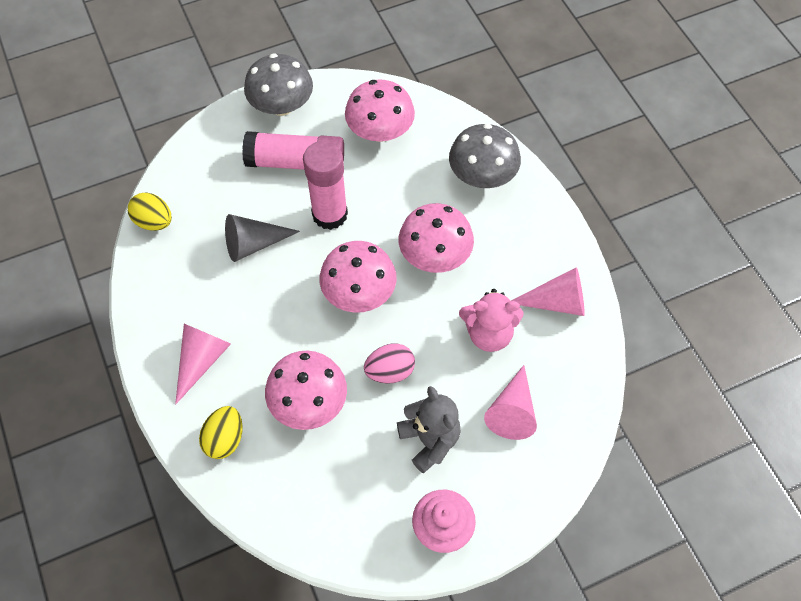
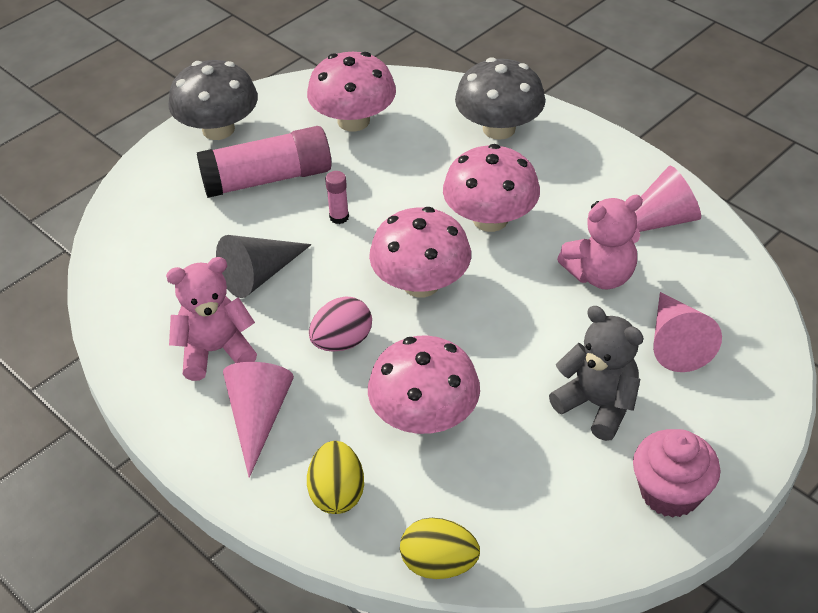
camera: 20 degrees left, 15 degrees down
yellow egg [128,192,172,231] -> yellow egg moved to [400,518,480,579]
pink glue stick [303,141,348,230] -> pink glue stick [325,171,349,224], size x0.42
pink egg [364,343,415,384] -> pink egg moved to [309,297,372,352]
none -> pink teddy bear [166,257,257,381]

